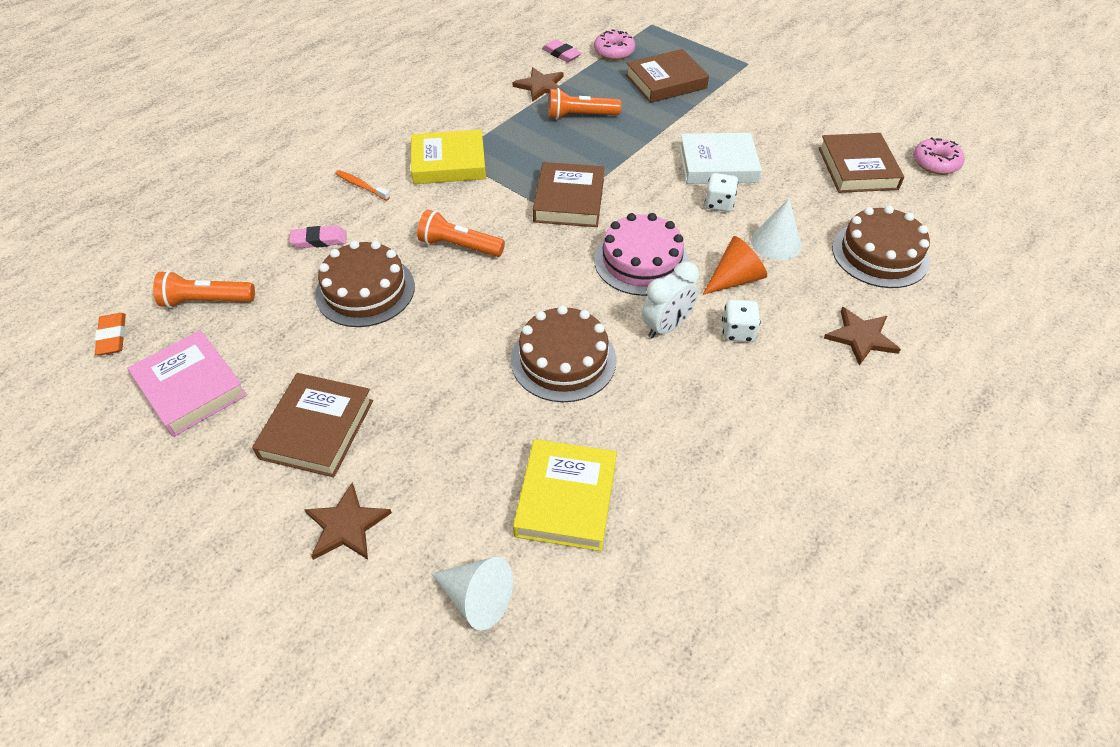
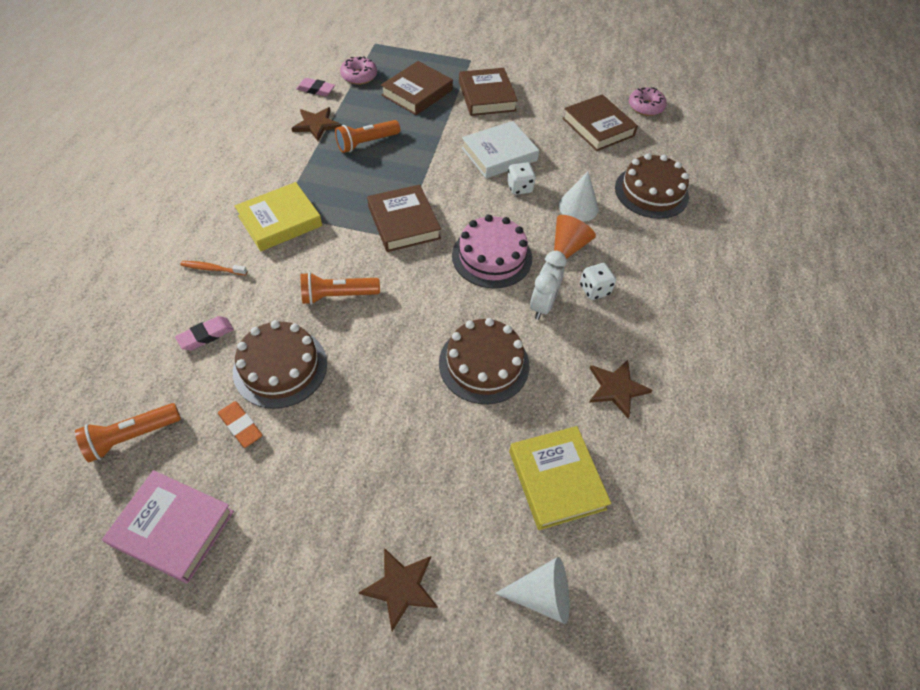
camera: 30 degrees left, 5 degrees up
orange eraser [95,313,126,355] -> orange eraser moved to [218,401,263,448]
brown book [252,373,373,477] -> brown book moved to [459,68,518,116]
brown star [824,307,901,366] -> brown star moved to [589,360,652,418]

